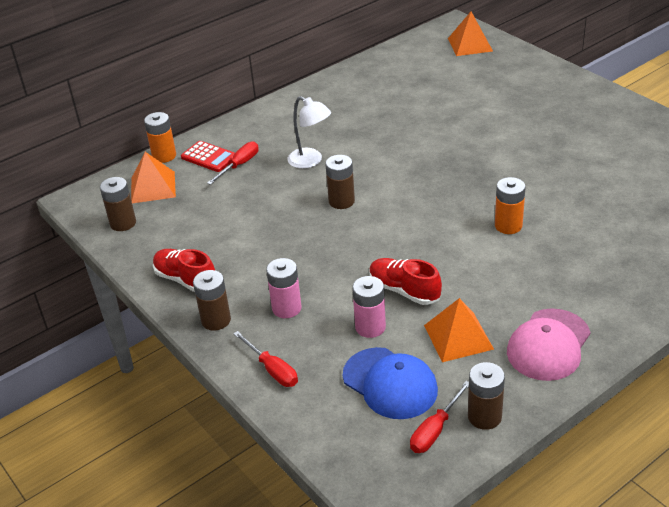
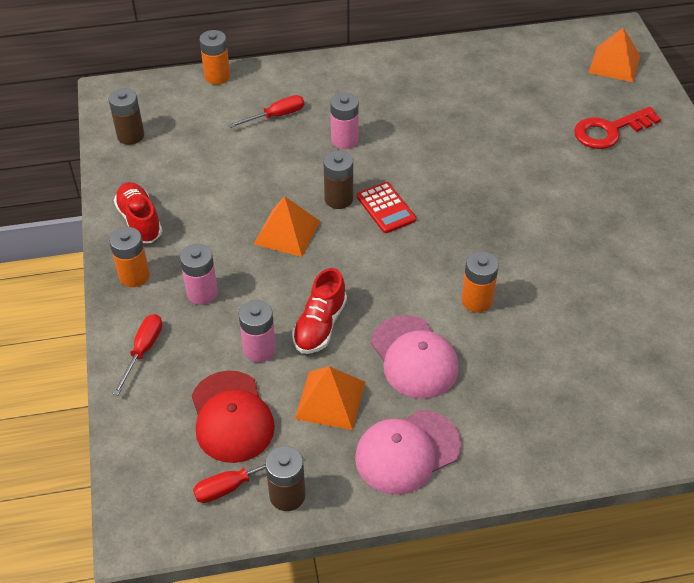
camera: 25 degrees right, 10 degrees up
orange pyramid [131,152,176,203] -> orange pyramid moved to [254,196,320,257]
red calculator [181,141,235,172] -> red calculator moved to [357,182,416,233]
brown battery [193,270,231,330] -> orange battery [109,227,150,287]
red screwdriver [233,331,298,387] -> red screwdriver turned 150 degrees counterclockwise [113,314,162,395]
white lamp [287,96,331,169] -> pink battery [330,93,359,149]
blue cap [343,347,438,419] -> red cap [191,371,275,463]
red shoe [369,258,442,305] -> red shoe turned 135 degrees counterclockwise [292,268,347,354]
none -> pink cap [371,315,459,399]
none -> red key [574,107,661,149]

